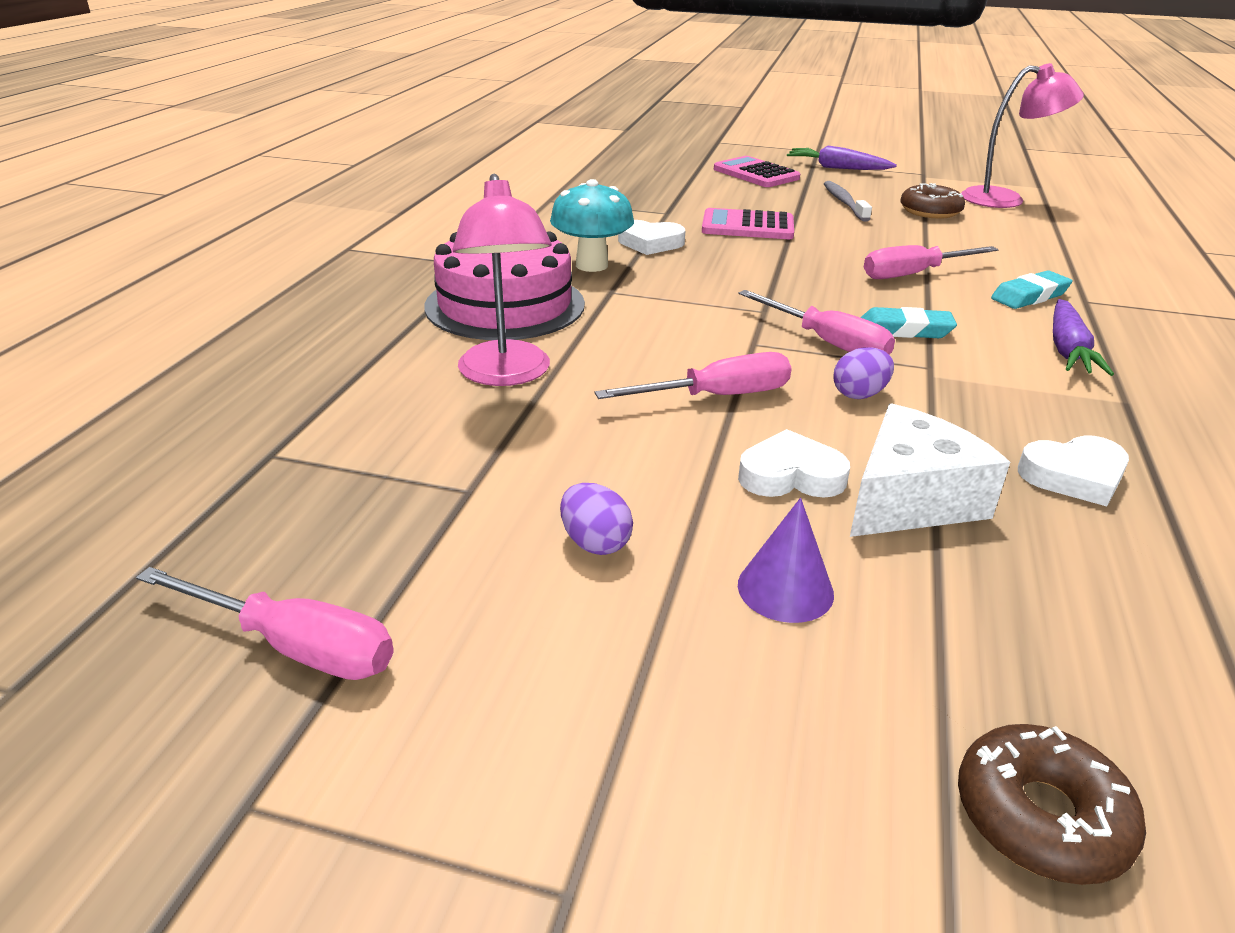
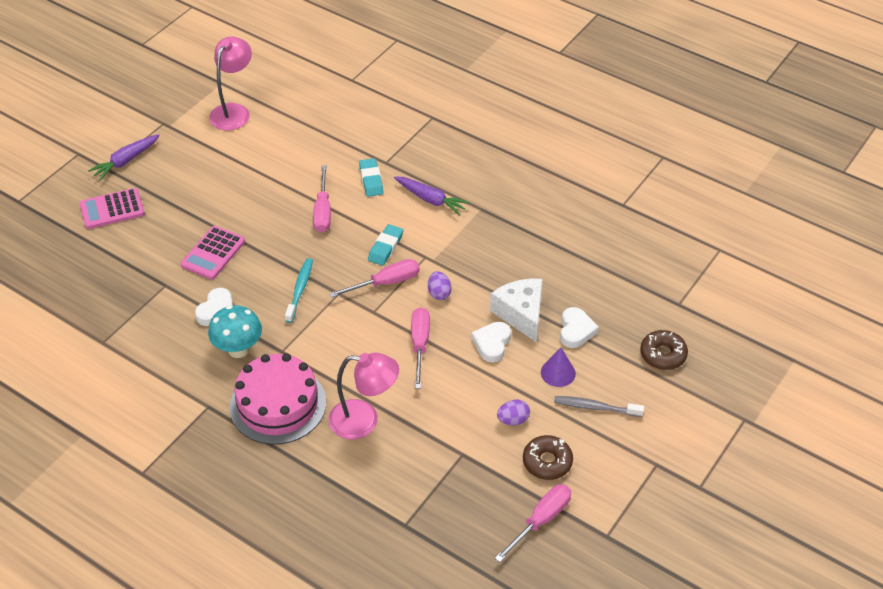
camera: 70 degrees left, 15 degrees up
grey toothbrush [824,181,872,222] -> grey toothbrush moved to [554,396,645,417]
brown donut [900,183,965,219] -> brown donut moved to [523,435,573,480]
white heart [1018,435,1129,506] -> white heart moved to [560,307,599,348]
none -> turquoise toothbrush [285,258,313,323]

